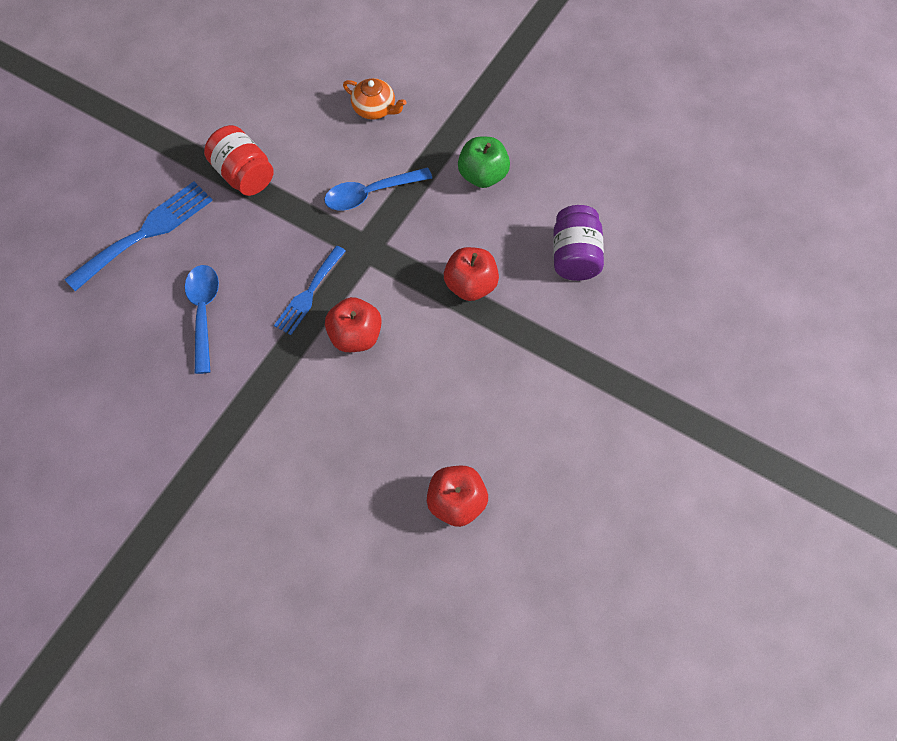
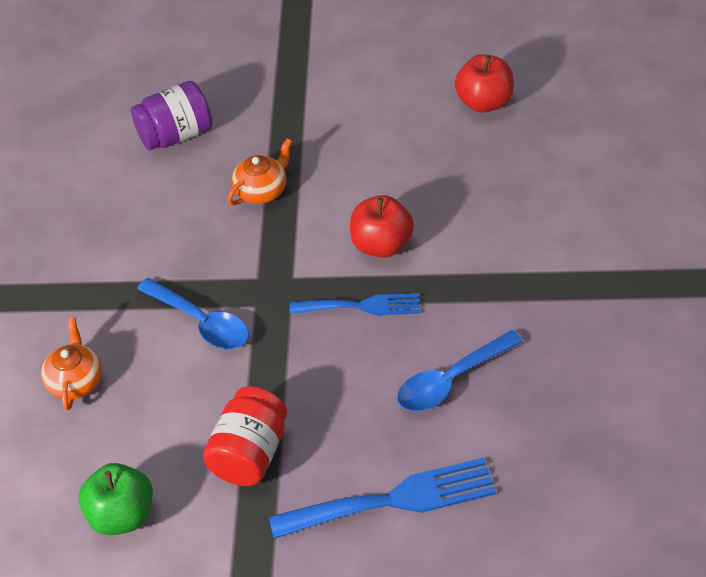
camera: 115 degrees left, 15 degrees down
blue fork [64,181,213,291] -> blue fork turned 150 degrees clockwise [269,458,496,539]
red apple [444,247,499,301] -> orange teapot [227,138,292,206]
green apple [458,137,510,188] -> green apple moved to [79,463,153,535]

